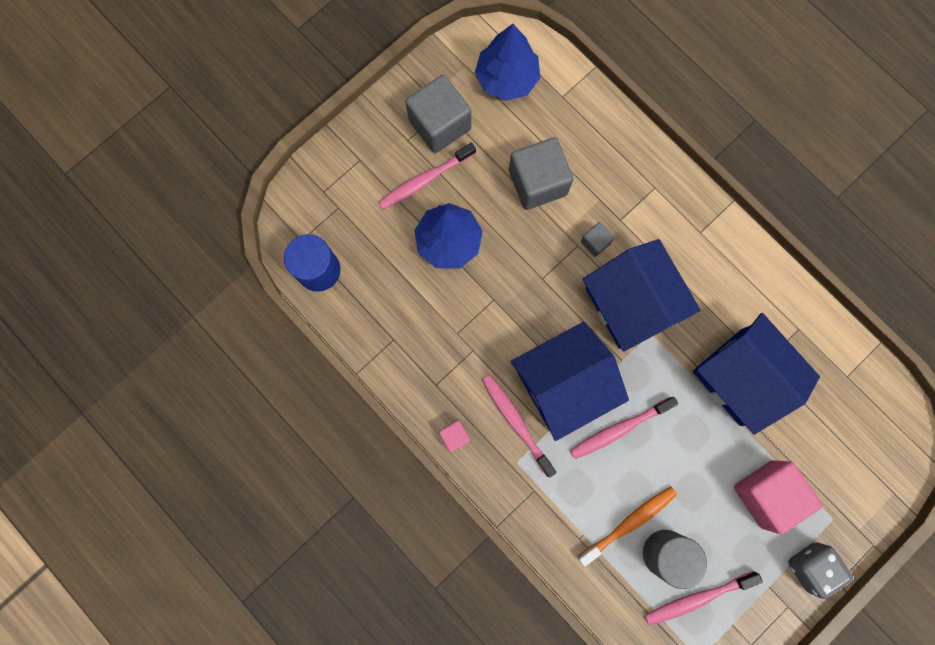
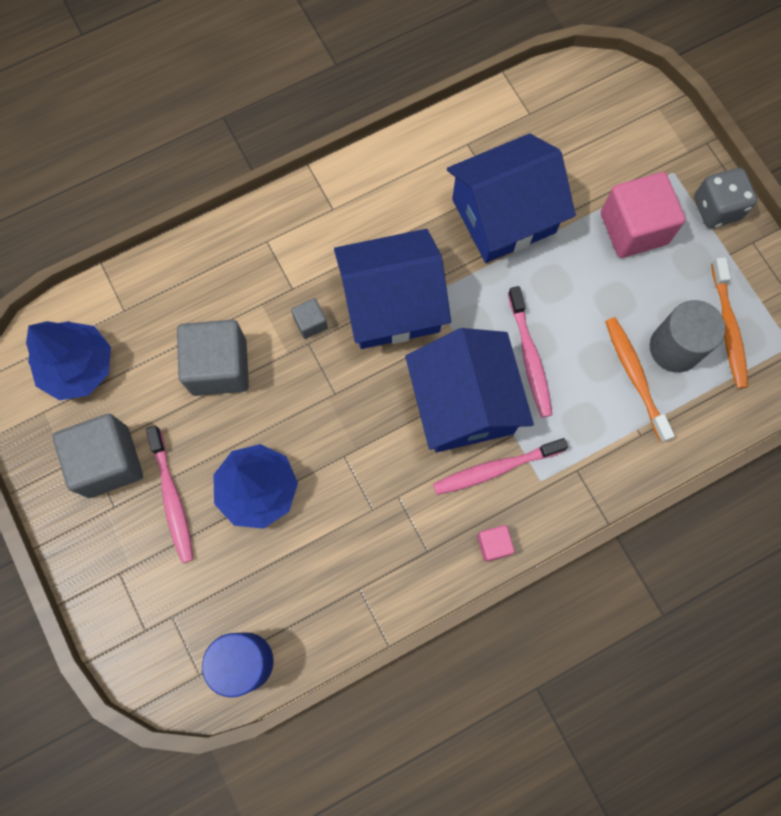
camera: 75 degrees left, 5 degrees down
pink toothbrush [645,571,763,625] -> orange toothbrush [711,257,748,389]

